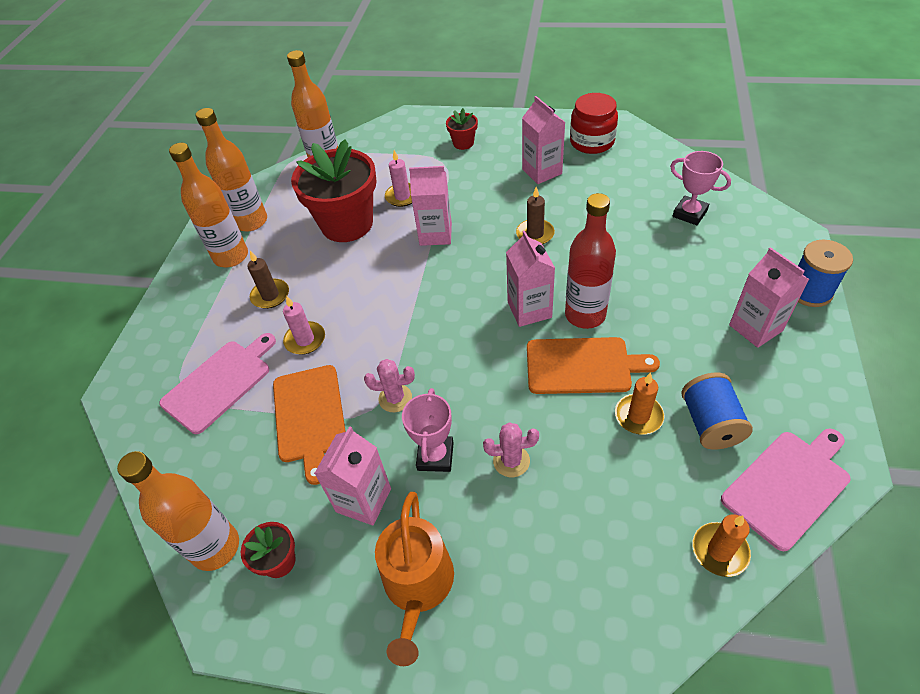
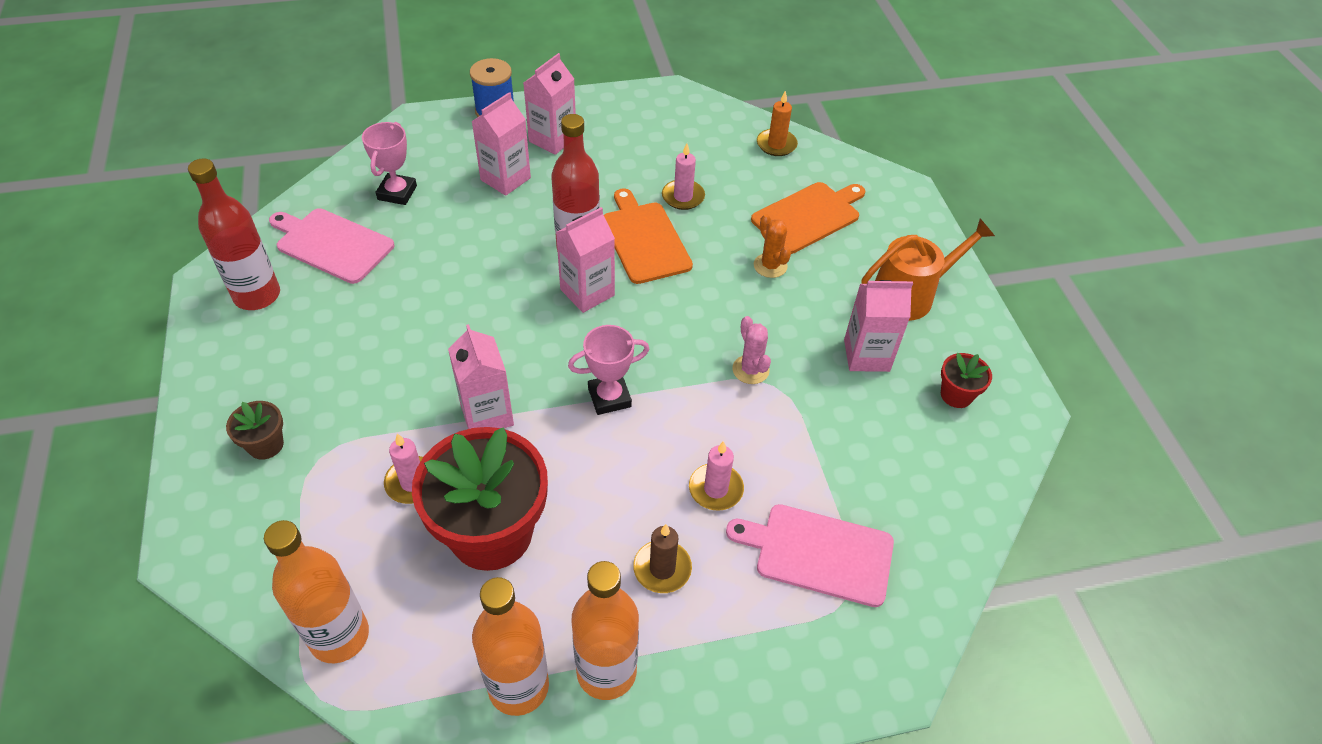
camera: 120 degrees left, 0 degrees up
orange bottle [117,451,239,571] -> none
orange cutting board [273,365,346,485] -> orange cutting board moved to [751,182,866,254]
pink trophy [402,388,454,472] -> pink trophy moved to [568,325,649,415]
red flower pot [446,108,478,150] -> brown flower pot [226,401,284,460]
pink cactus [483,422,539,477] -> orange cactus [754,214,791,278]
brown candle [516,187,555,245] -> none
pink carton [522,96,566,184] -> pink carton moved to [472,92,531,196]
red jar [570,93,618,154] -> red bottle [188,158,280,310]
orange candle [615,372,665,435] -> pink candle [662,143,705,210]
blue spool [681,373,753,450] -> none
pink cutting board [721,429,851,551] -> pink cutting board moved to [269,208,394,284]

